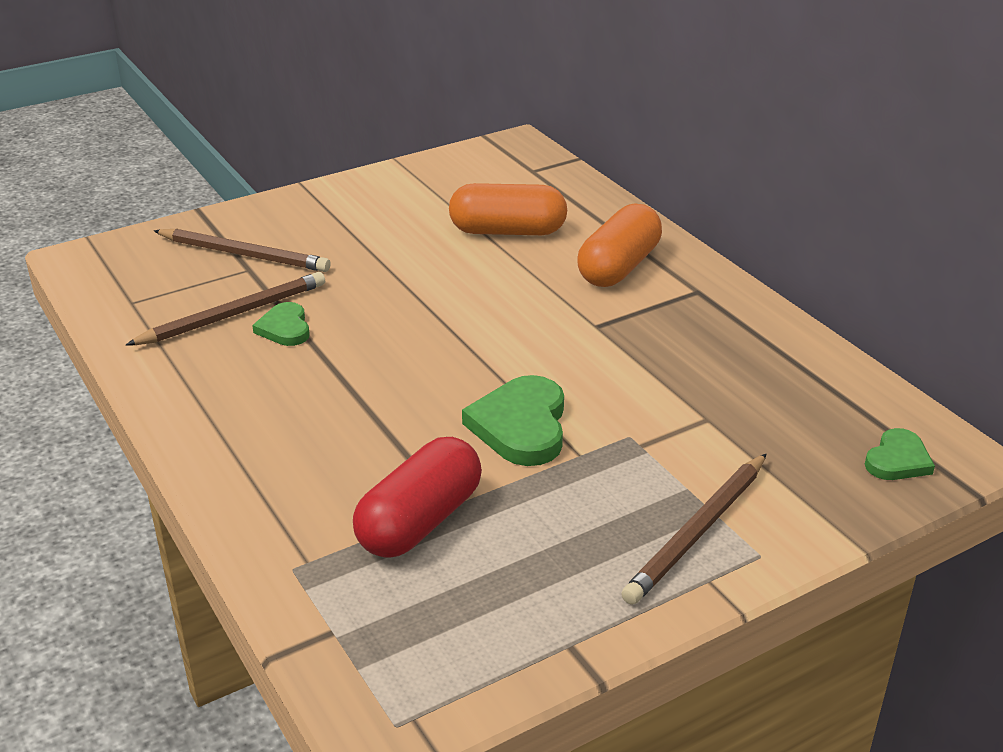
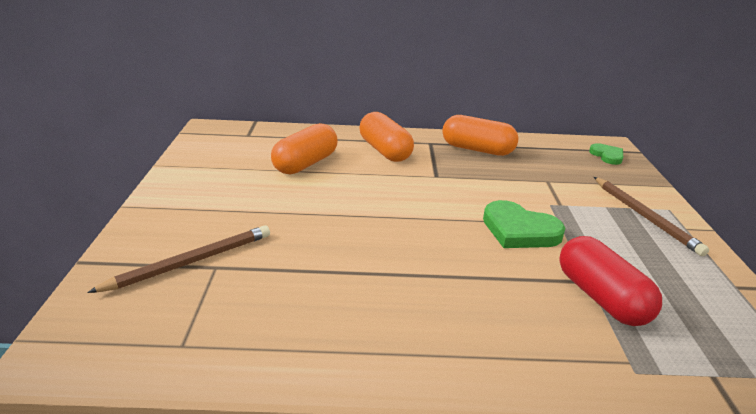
camera: 60 degrees left, 5 degrees down
brown pencil [126,272,325,345] -> none
green heart [252,302,310,346] -> none
none -> orange capsule [442,115,518,156]

